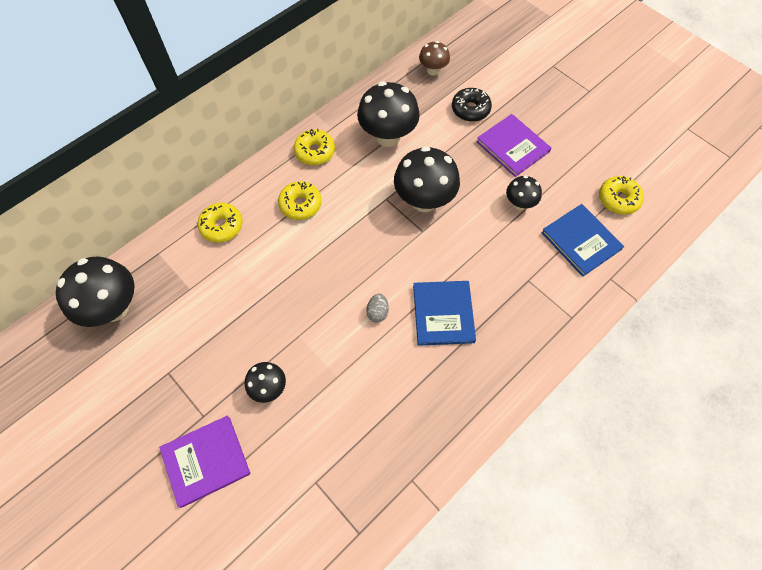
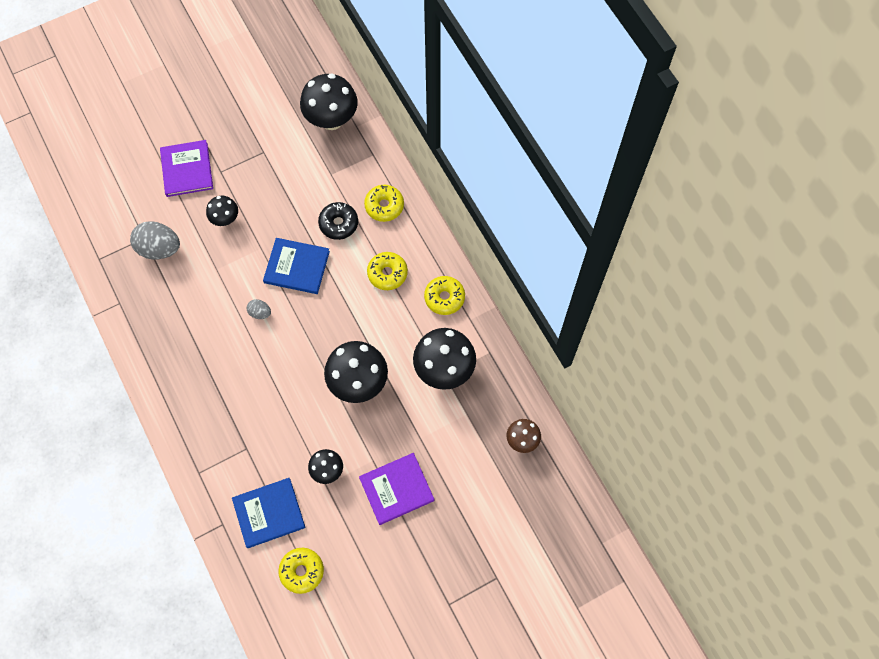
camera: 105 degrees right, 5 degrees up
blue book [413,281,476,346] -> blue book moved to [263,238,330,294]
black donut [452,88,492,122] -> black donut moved to [318,202,358,240]
none -> grey egg [130,221,180,260]

